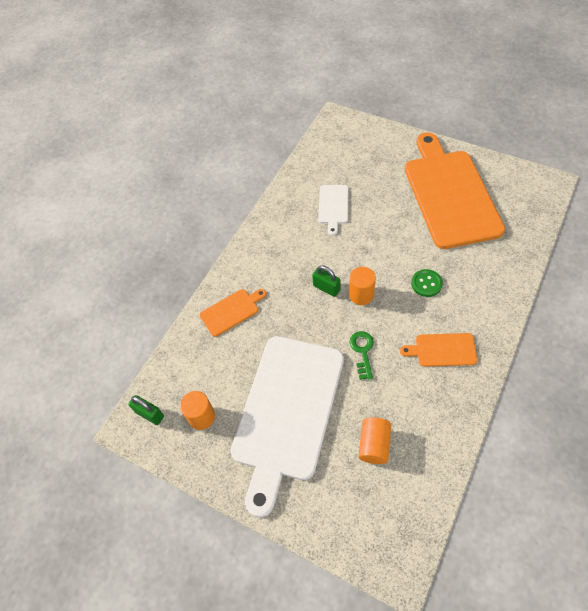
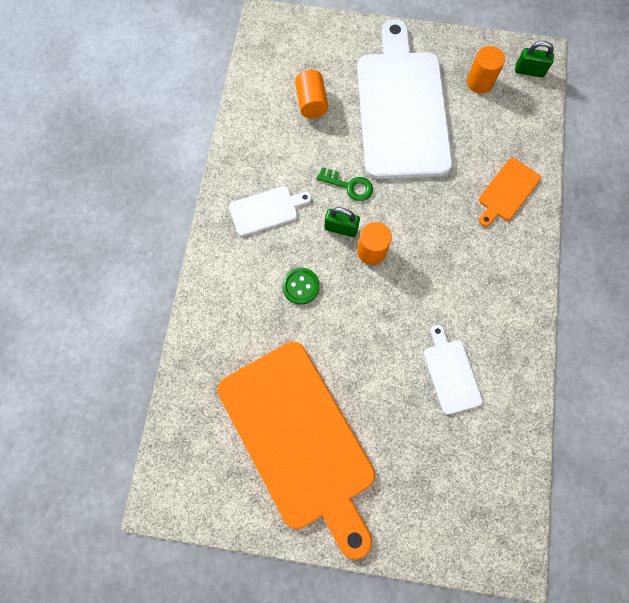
camera: 155 degrees right, 15 degrees up
green padlock [312,265,341,297] -> green padlock moved to [325,207,360,237]
green key [350,331,374,380] -> green key turned 45 degrees counterclockwise [317,167,373,201]
orange cutting board [400,333,477,367] -> white cutting board [229,186,311,236]

